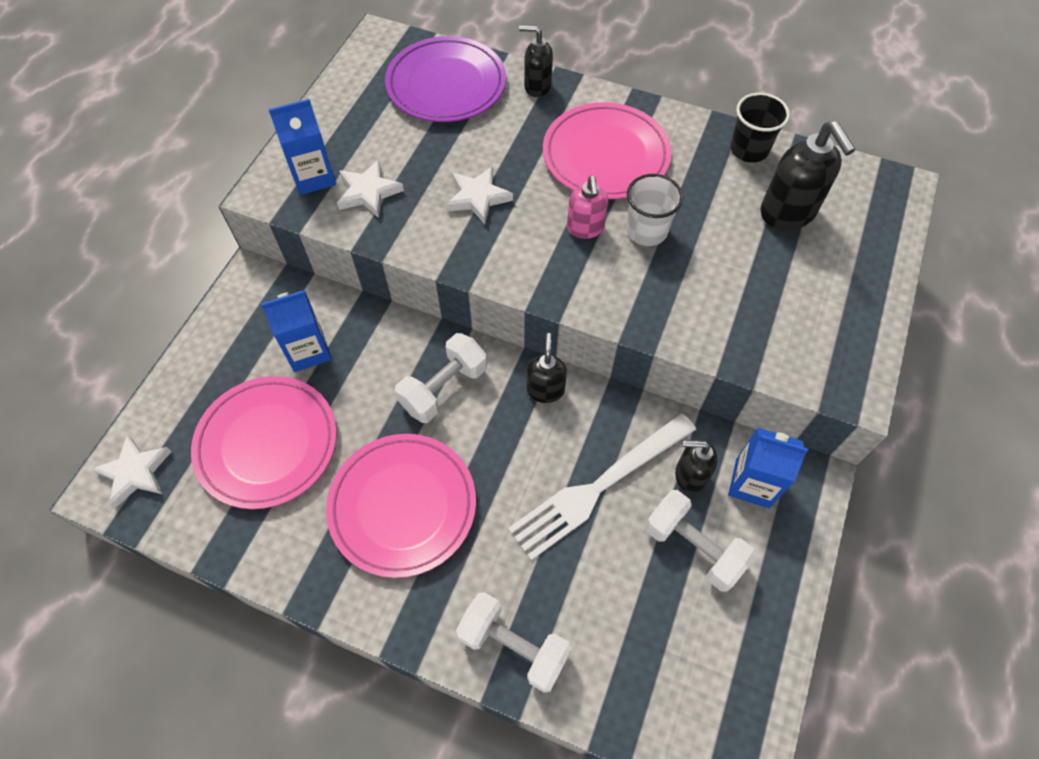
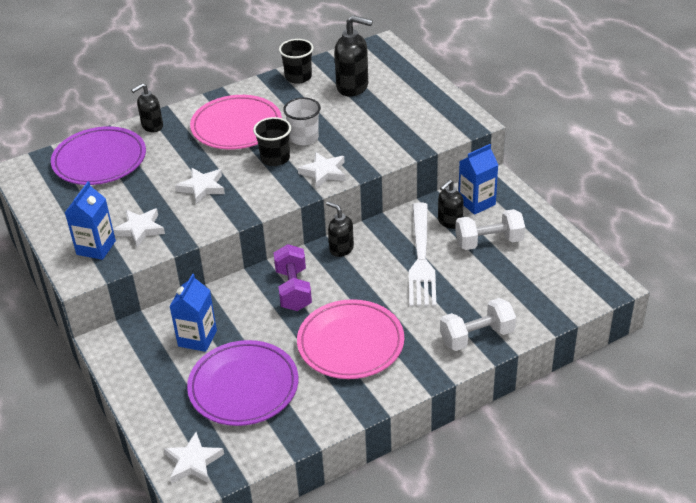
camera: 50 degrees left, 20 degrees down
pink plate [191,376,337,509] -> purple plate [187,340,298,426]
white dumbbell [395,333,487,423] -> purple dumbbell [274,244,312,311]
pink soap dispenser [567,176,608,239] -> black cup [253,117,291,166]
none -> white star [298,152,345,188]

